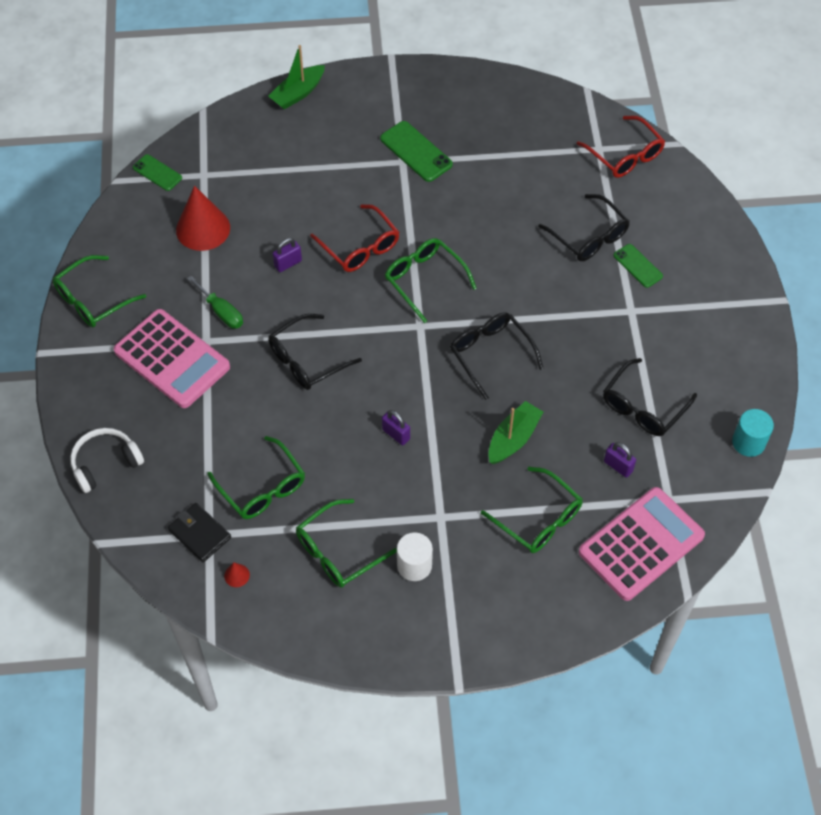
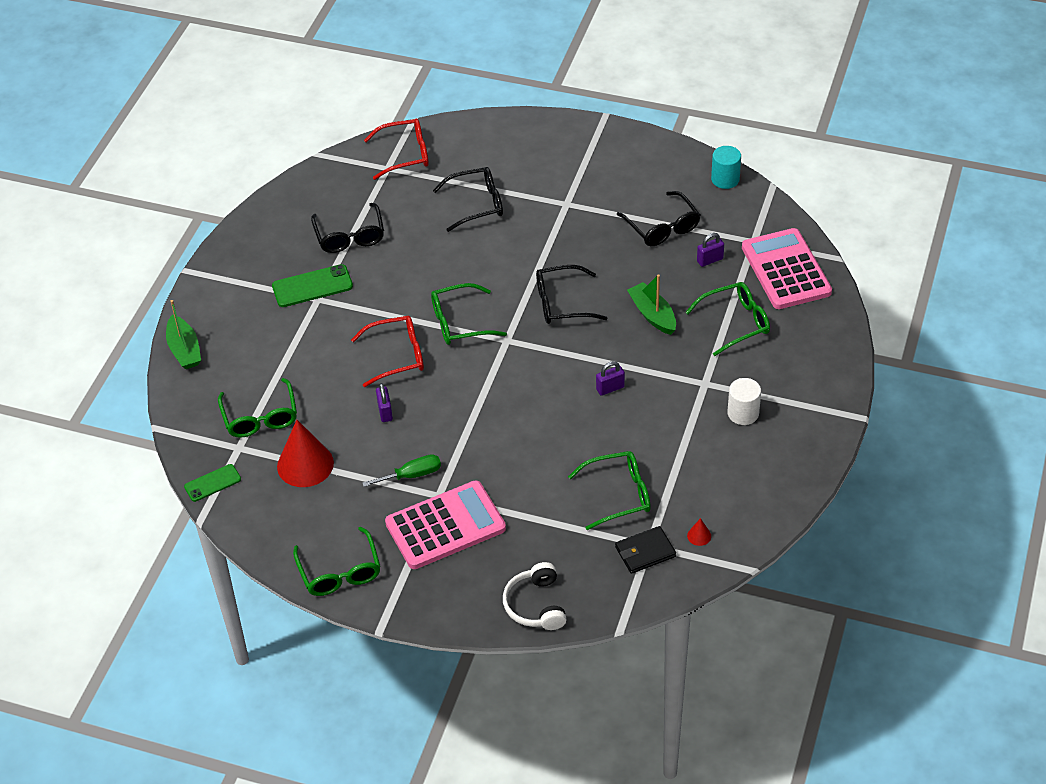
camera: 65 degrees left, 10 degrees down
black glasses [268,314,362,390] -> black glasses moved to [311,203,384,253]
green glasses [296,499,397,588] -> green glasses moved to [218,378,297,438]
green phone [613,244,663,288] -> none

